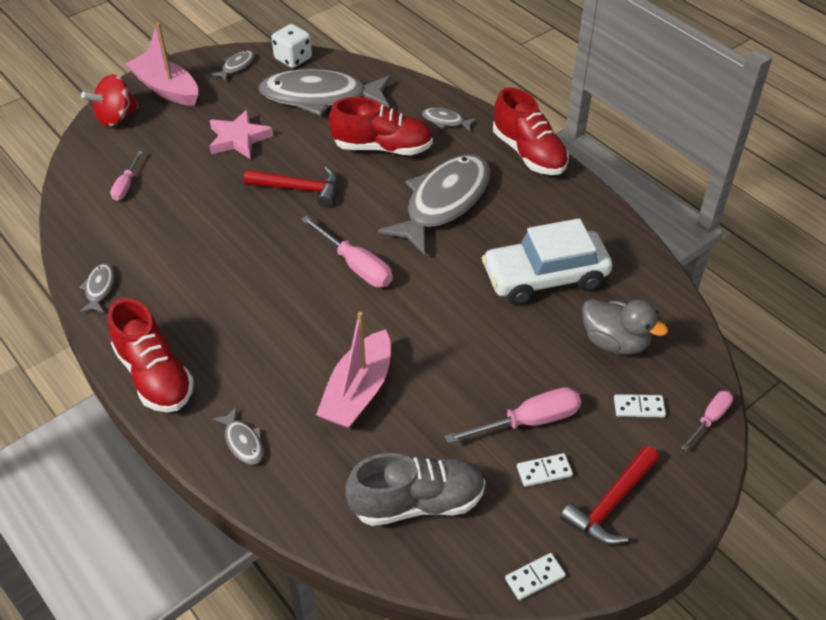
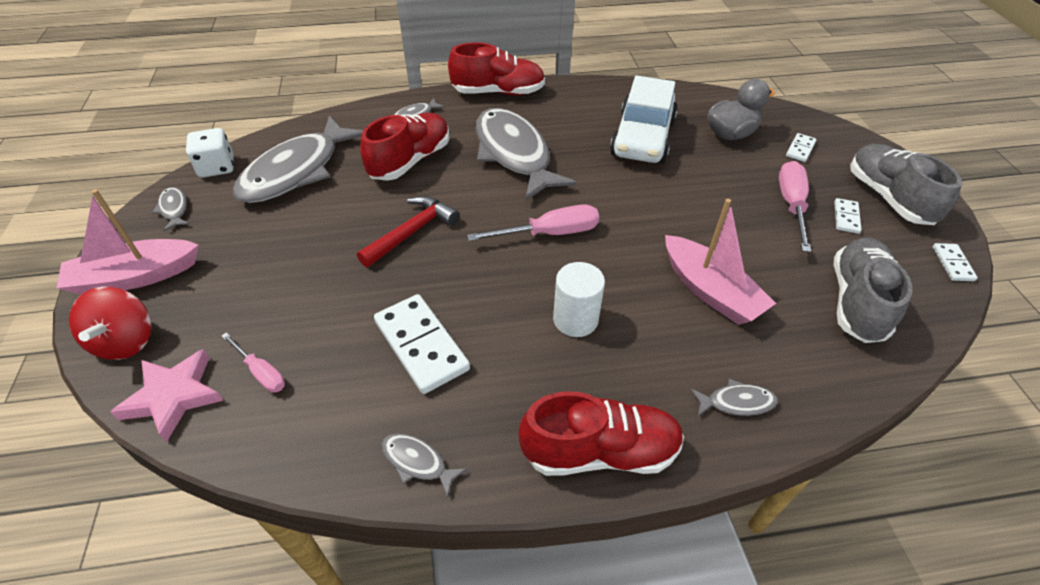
camera: 60 degrees left, 0 degrees up
pink star [209,109,273,159] -> pink star moved to [111,349,224,442]
red hammer [560,446,659,545] -> grey shoe [850,144,962,225]
pink screwdriver [681,391,733,451] -> none
none -> white domino [374,294,470,394]
none -> white cylinder [553,262,605,337]

